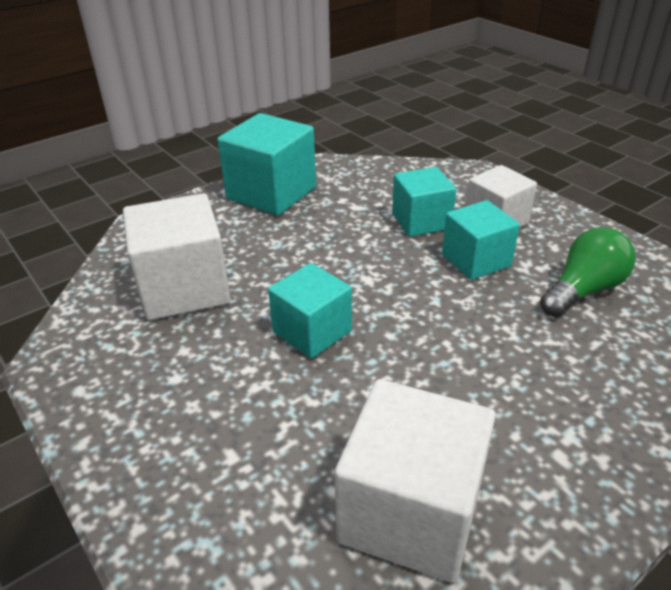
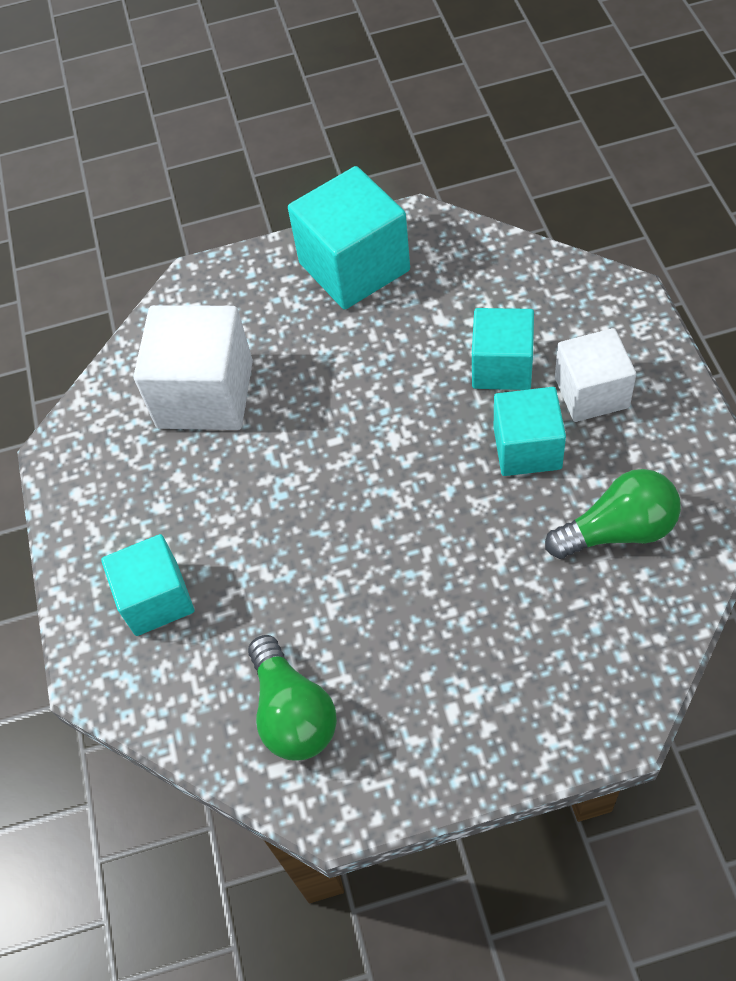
camera: 30 degrees right, 20 degrees up
turquoise cube [268,263,352,359] -> turquoise cube moved to [101,534,194,636]
white cube [334,379,496,583] -> green light bulb [248,635,337,760]

